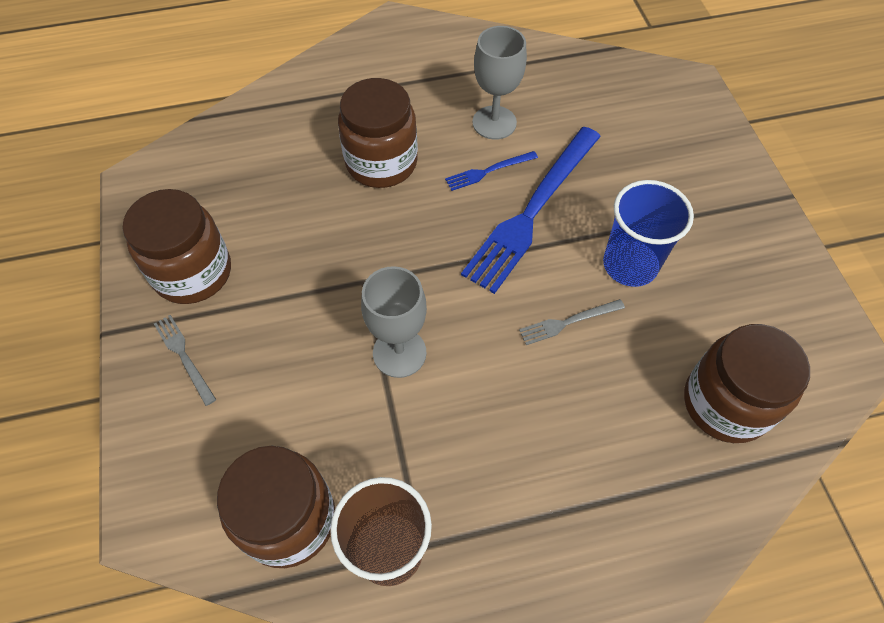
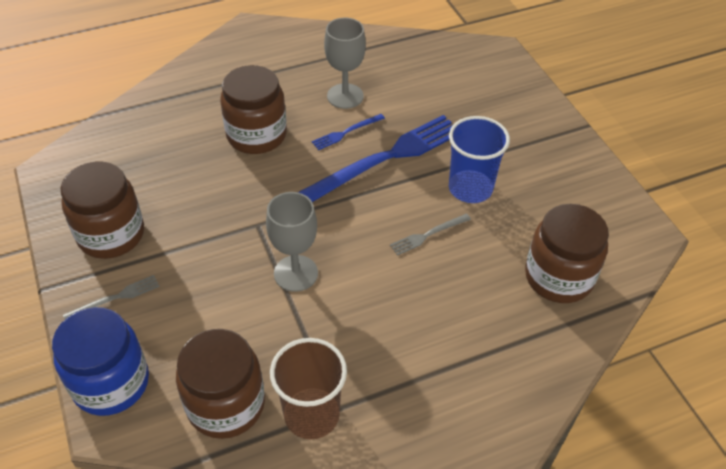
camera: 10 degrees left, 10 degrees down
grey fork [154,315,216,406] -> grey fork turned 105 degrees clockwise [63,275,159,319]
blue fork [461,127,601,294] -> blue fork turned 150 degrees counterclockwise [298,115,454,202]
none -> blue jar [52,307,149,416]

